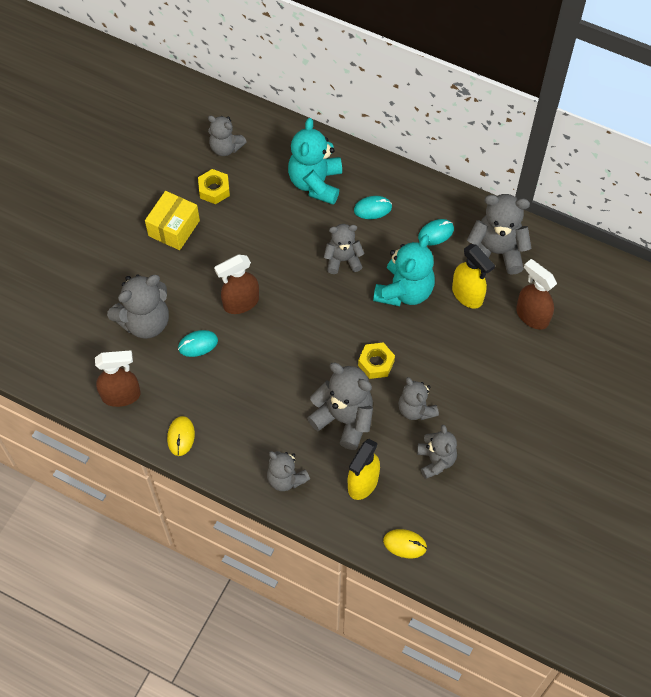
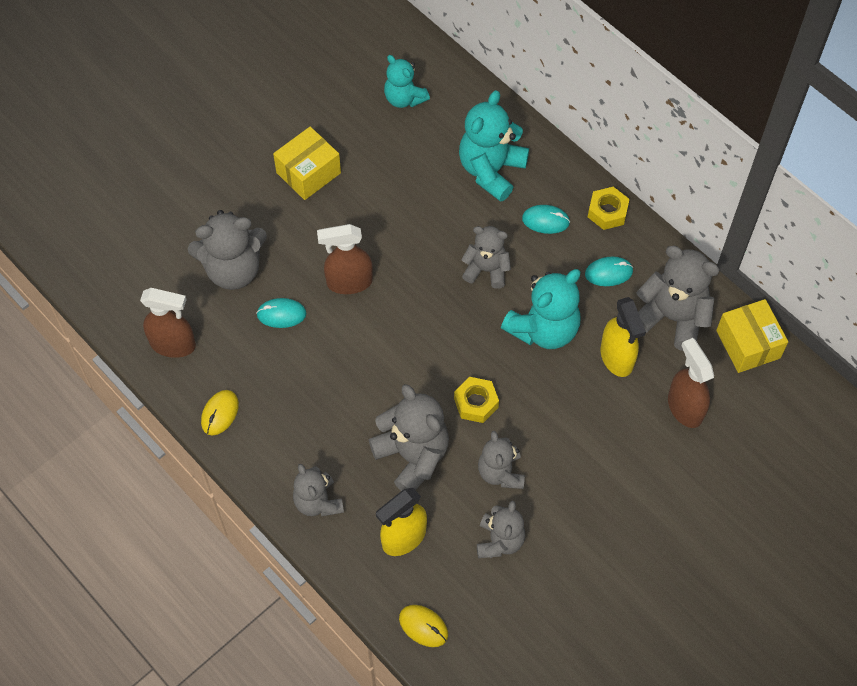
camera: 20 degrees right, 0 degrees up
yellow nut [198,169,230,204] -> yellow nut moved to [588,187,630,230]
grey teddy bear [208,116,247,156] -> turquoise teddy bear [384,55,430,108]
none -> yellow box [716,299,788,373]

